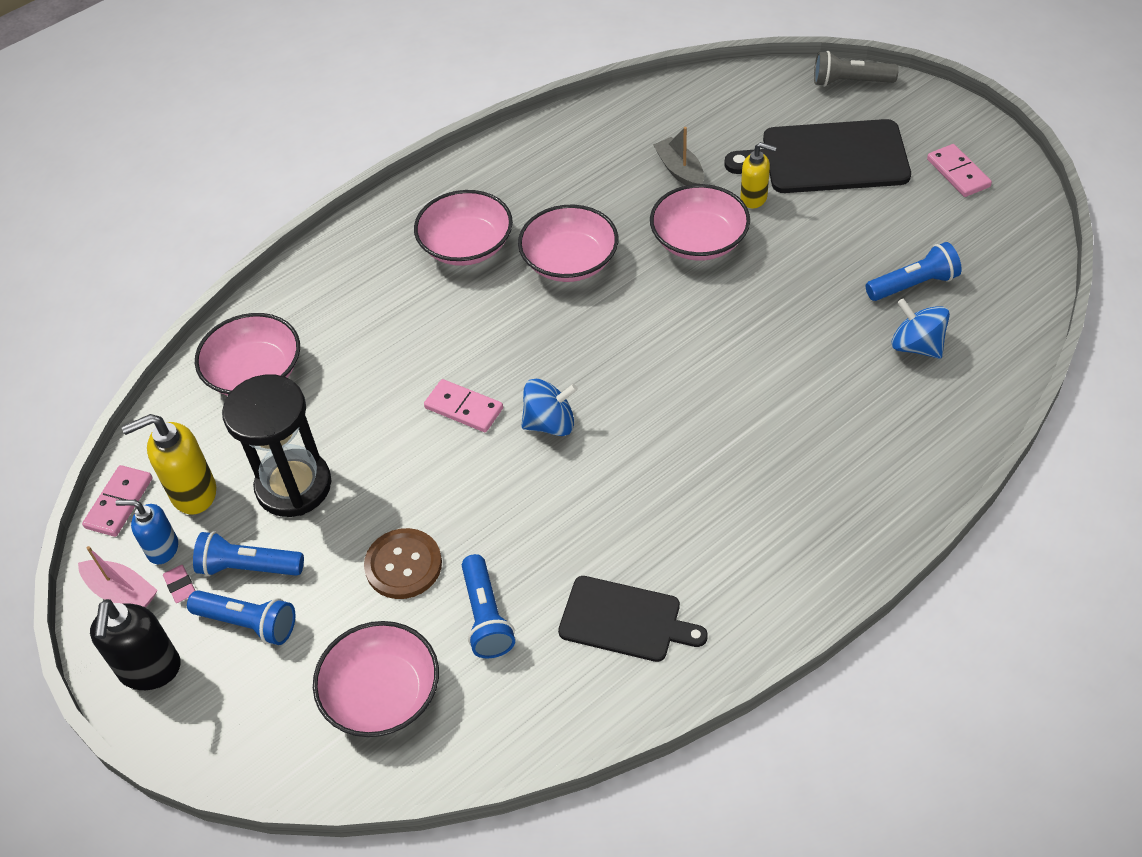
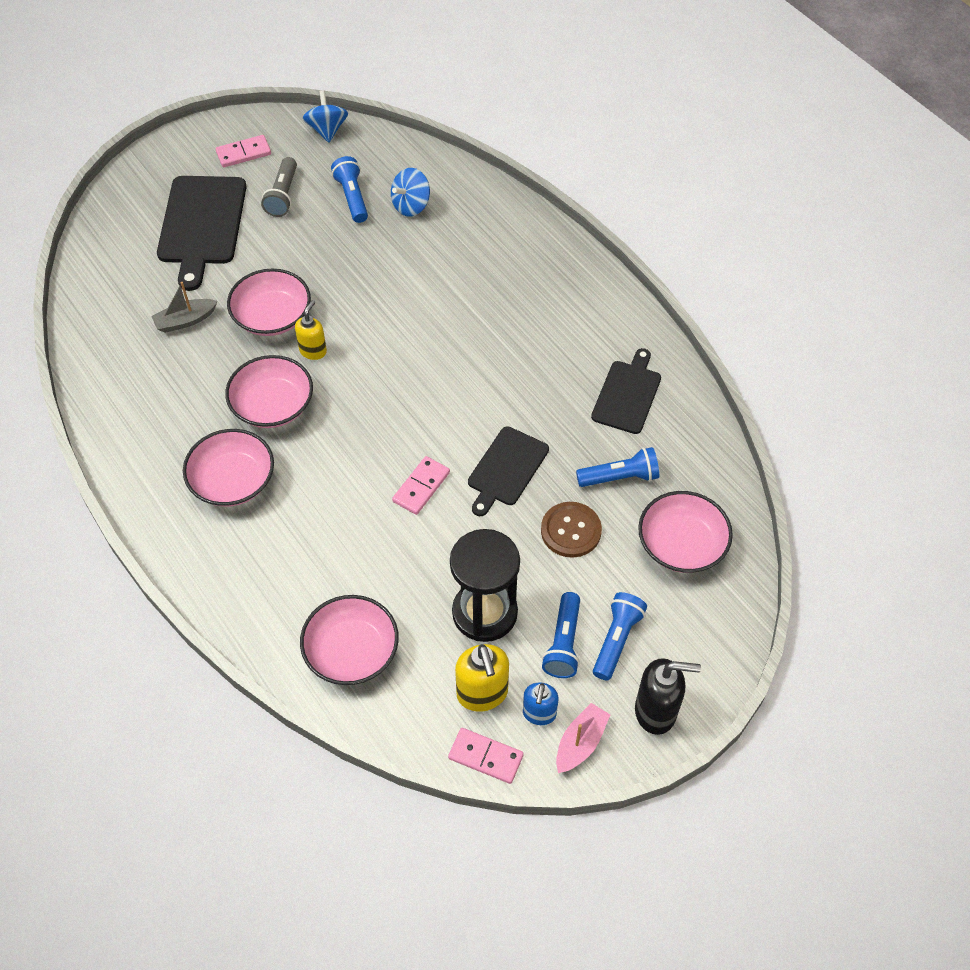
camera: 90 degrees left, 5 degrees up
pink eraser [163,565,195,603] -> none
blue spinning top [521,379,578,436] -> blue spinning top moved to [303,90,348,142]
yellow soap dispenser [740,142,777,208] -> yellow soap dispenser moved to [295,300,327,360]
grey flashlight [814,51,899,87] -> grey flashlight moved to [261,157,297,217]
none -> black cutting board [468,426,549,516]

